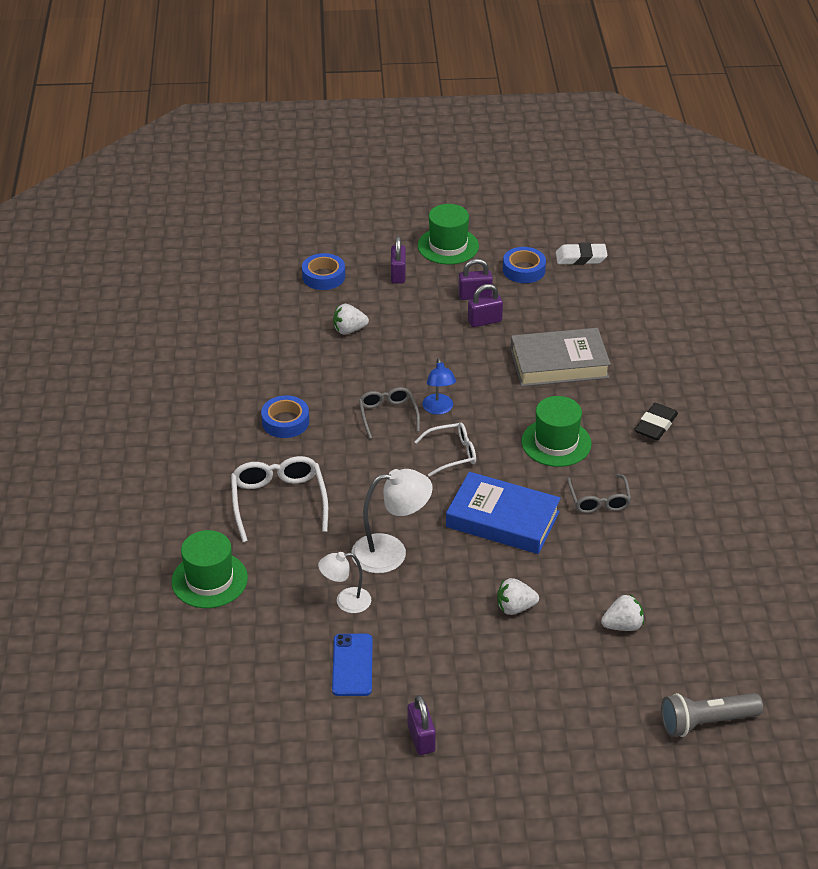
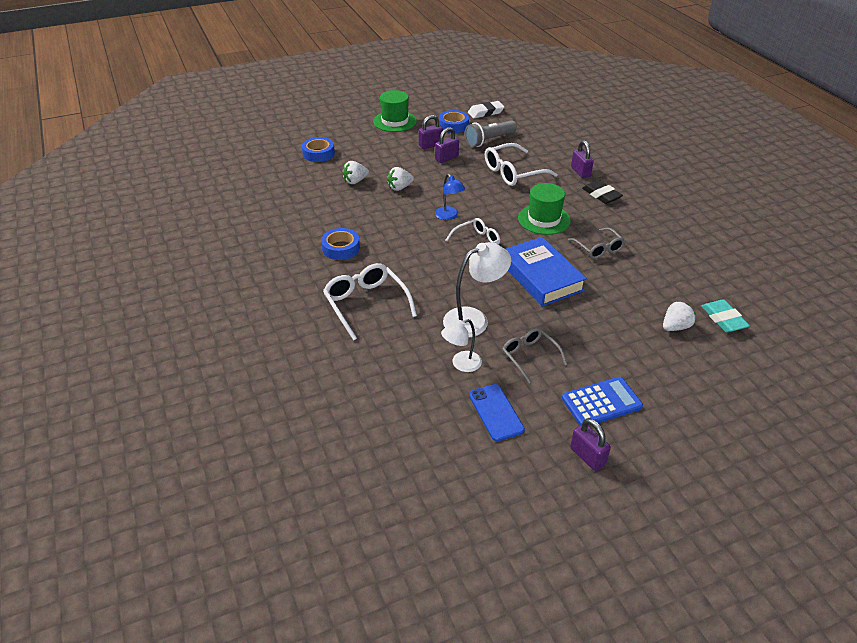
camera: 20 degrees left, 0 degrees up
green hat [171,530,248,608] -> none
grey glasses [359,387,420,439] -> grey glasses moved to [502,328,567,384]
purple padlock [391,236,406,284] -> purple padlock moved to [571,140,594,178]
blue book [446,472,561,554] -> blue book turned 60 degrees clockwise [506,237,587,306]
white strawberry [497,578,539,615] -> white strawberry moved to [387,167,414,191]
grey book [510,328,611,387] -> white glasses [485,143,558,186]
black eraser [634,403,678,440] -> black eraser turned 45 degrees counterclockwise [582,180,623,204]
grey flashlight [661,693,763,737] -> grey flashlight moved to [465,120,517,147]
none -> blue calculator [562,377,643,426]
none -> turquoise eraser [701,299,750,333]

